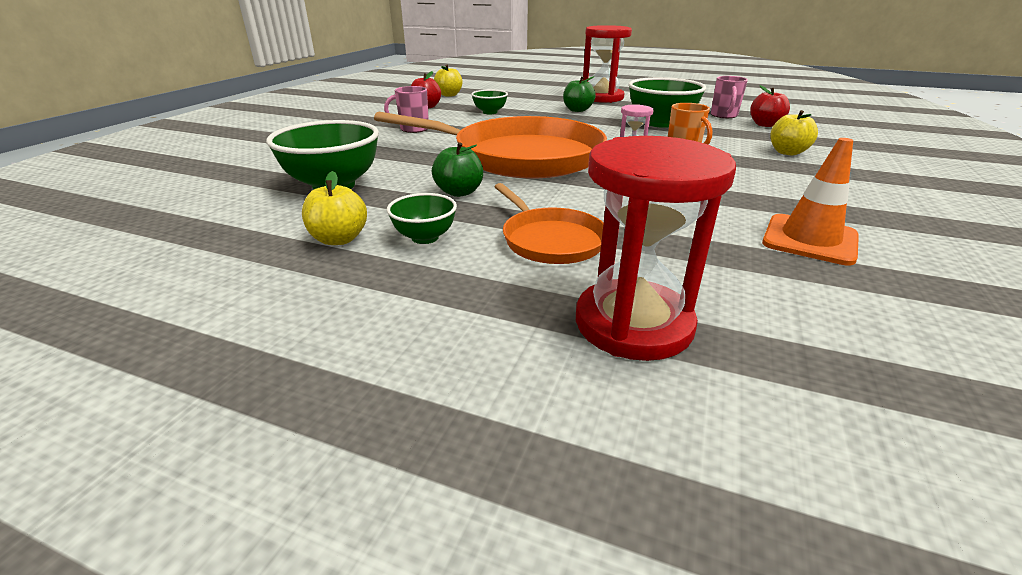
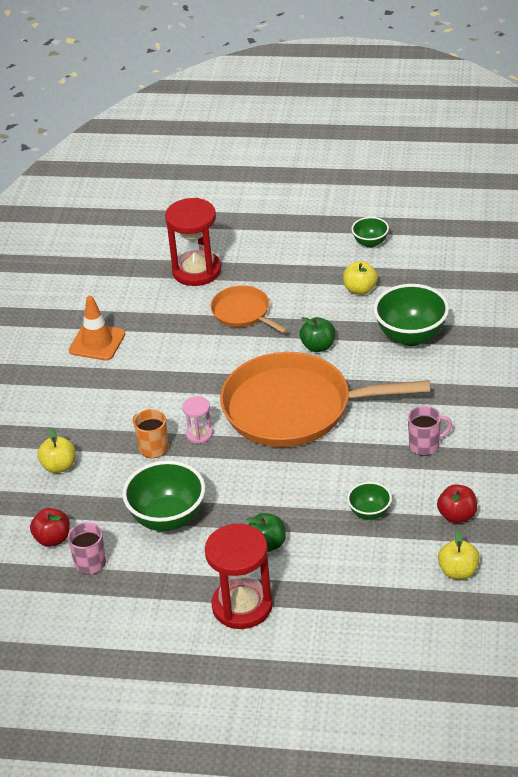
camera: 170 degrees right, 10 degrees up
green bowl [387,193,457,244] -> green bowl moved to [351,217,389,248]

